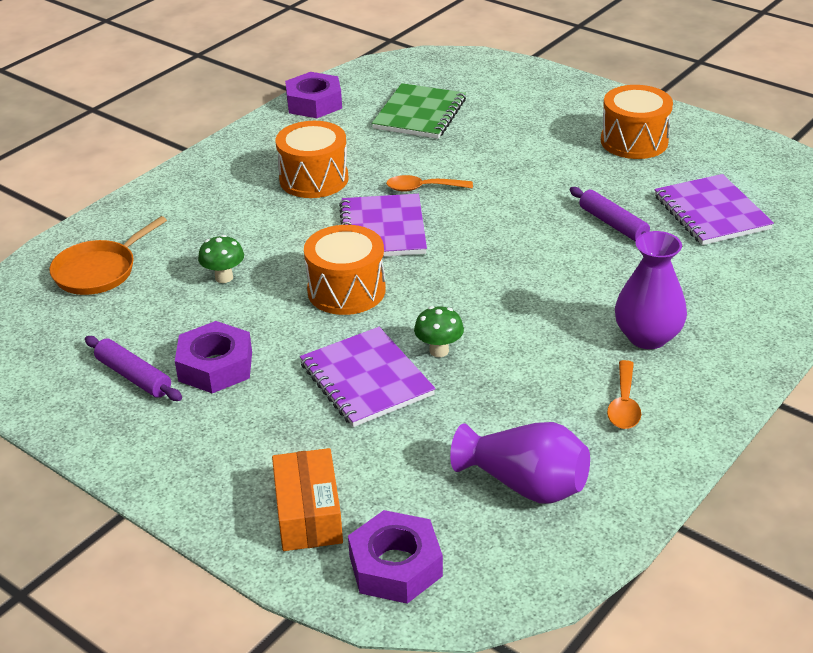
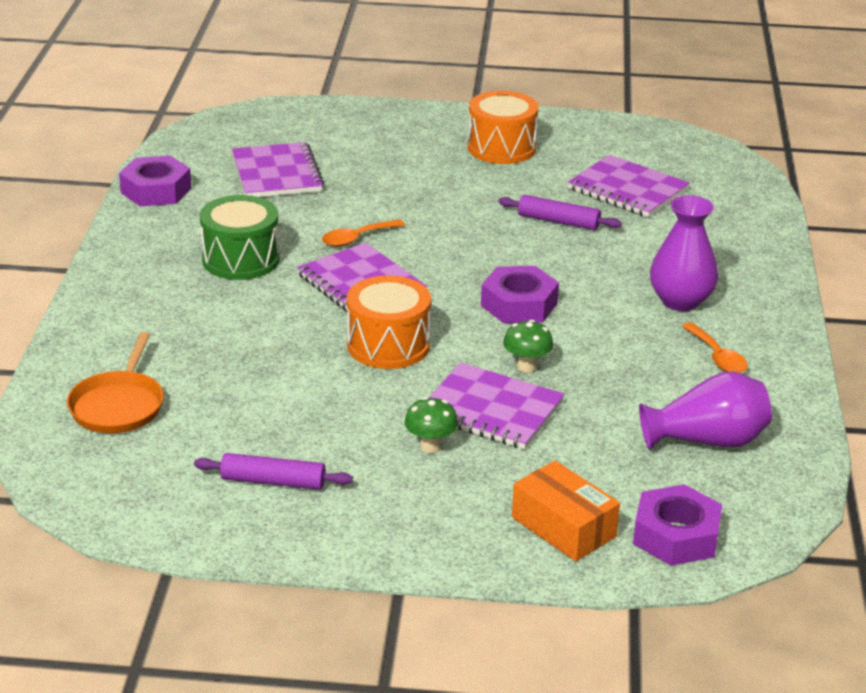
camera: 35 degrees left, 5 degrees down
purple nut [175,321,252,393] -> purple nut moved to [481,266,559,324]
green mushroom [198,235,244,283] -> green mushroom moved to [404,397,458,453]
orange drum [276,121,349,198] -> green drum [200,195,280,280]
green notebook [372,83,466,139] -> purple notebook [232,142,324,197]

